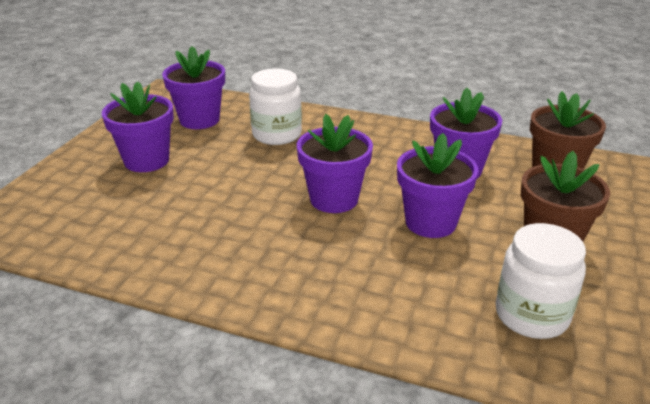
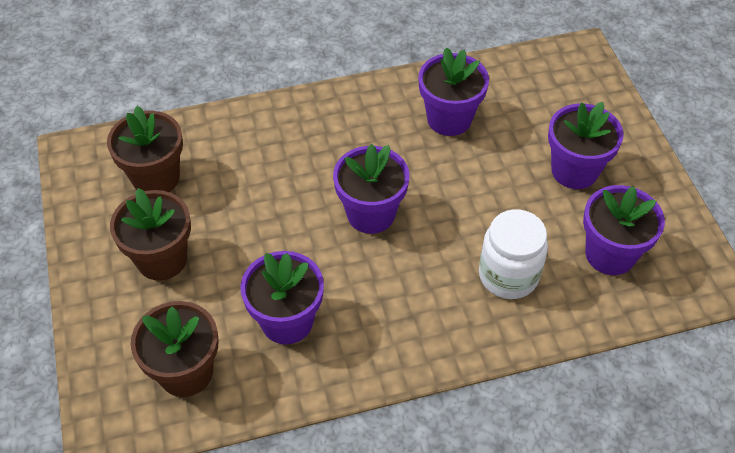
camera: 145 degrees right, 20 degrees up
purple flower pot [397,133,478,238] -> purple flower pot moved to [418,47,489,136]
white jar [496,223,586,339] -> brown flower pot [107,106,183,192]

